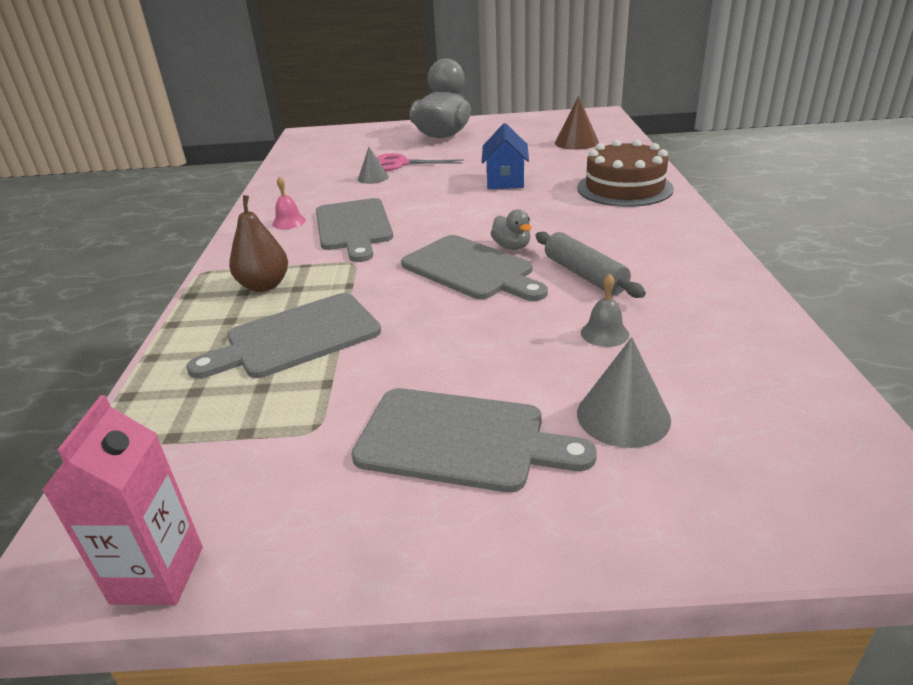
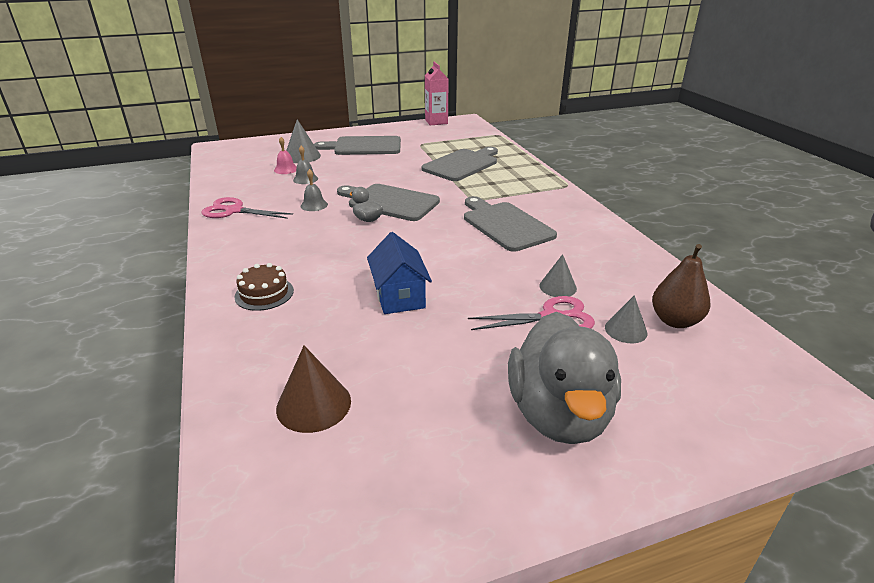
camera: 160 degrees right, 0 degrees up
brown pear [229,195,288,292] -> brown pear moved to [652,244,710,328]
pink bell [272,177,306,229] -> pink bell moved to [274,137,297,174]
grey rolling pin [536,232,646,298] -> grey bell [301,169,328,211]
brown cake [577,139,674,207] -> brown cake [234,263,294,311], size x0.56
none -> pink scissors [201,197,293,219]
none -> grey cone [605,295,647,343]

